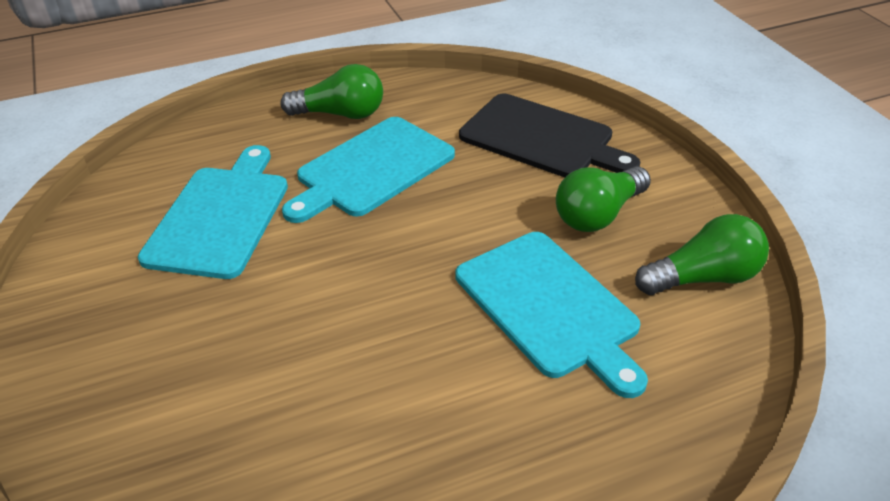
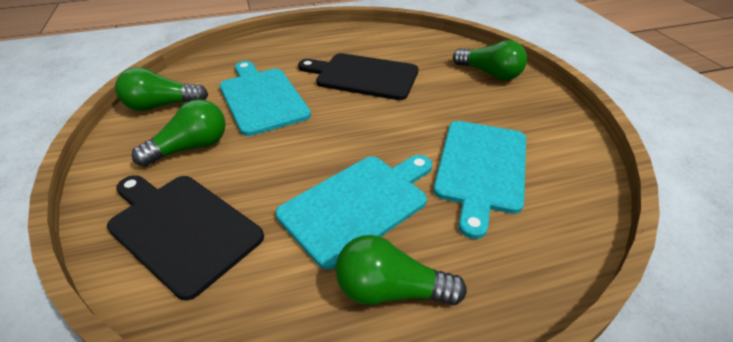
camera: 175 degrees left, 0 degrees up
none -> black cutting board [298,53,419,100]
none -> green light bulb [453,40,527,81]

